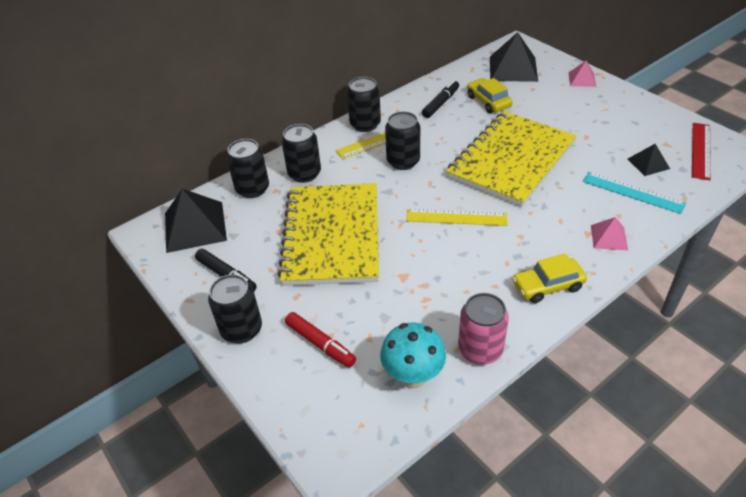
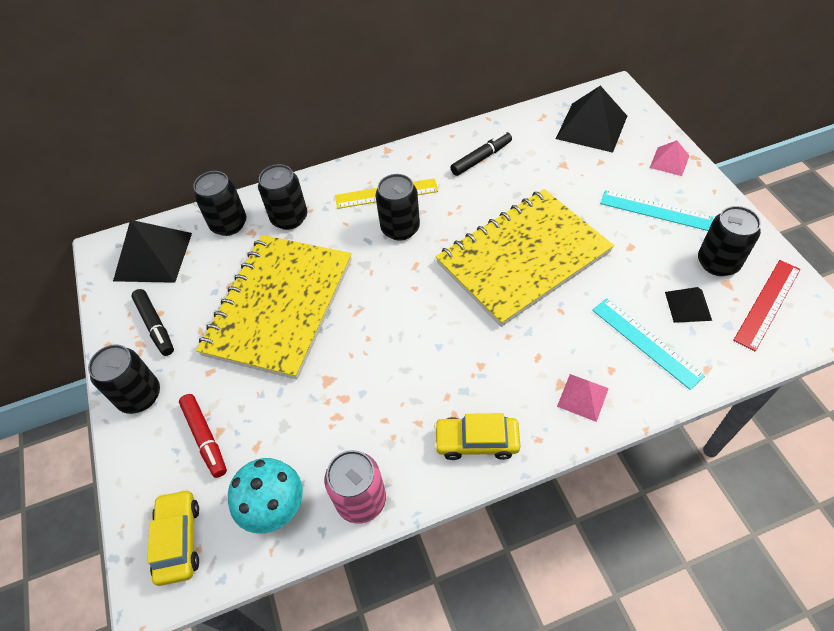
camera: 20 degrees right, 10 degrees up
black can [347,77,381,132] -> black can moved to [698,206,761,276]
yellow ruler [406,208,508,226] -> none
yellow car [467,78,513,113] -> yellow car moved to [148,489,199,586]
none -> turquoise ruler [600,190,713,231]

